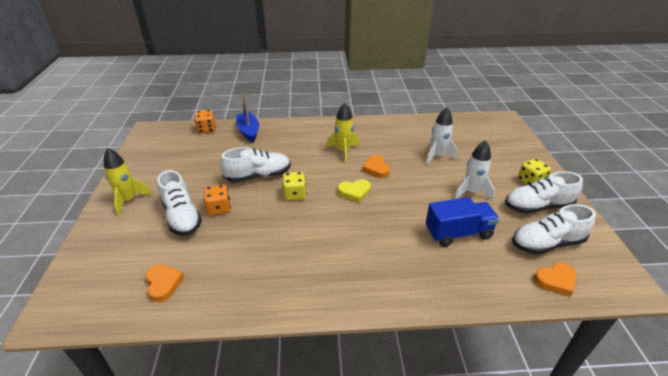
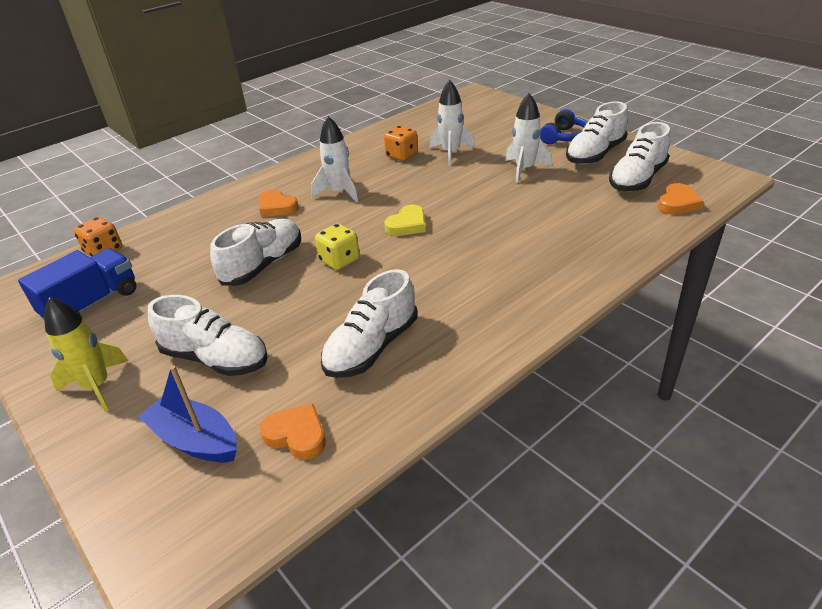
camera: 35 degrees left, 0 degrees up
orange dice [204,184,231,215] -> orange dice moved to [384,126,418,161]
blue boat [236,94,259,142] -> blue boat moved to [138,365,237,462]
yellow rocket [326,102,359,163] -> white rocket [311,116,358,203]
orange heart [362,155,390,178] -> orange heart moved to [259,190,299,217]
blue truck [426,197,499,247] -> blue truck moved to [18,248,136,319]
yellow dice [518,159,551,185] -> blue headphones [540,109,588,144]
none -> white shoe [321,269,417,378]

